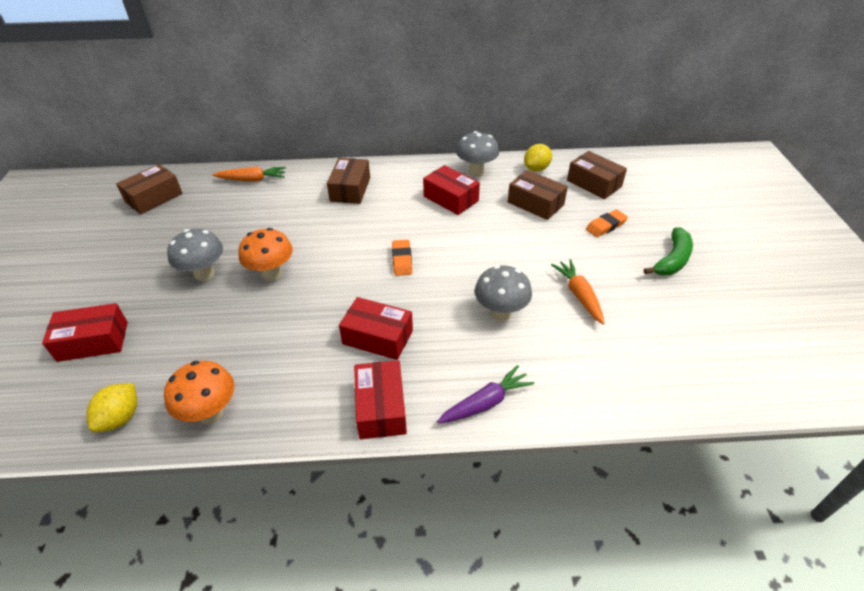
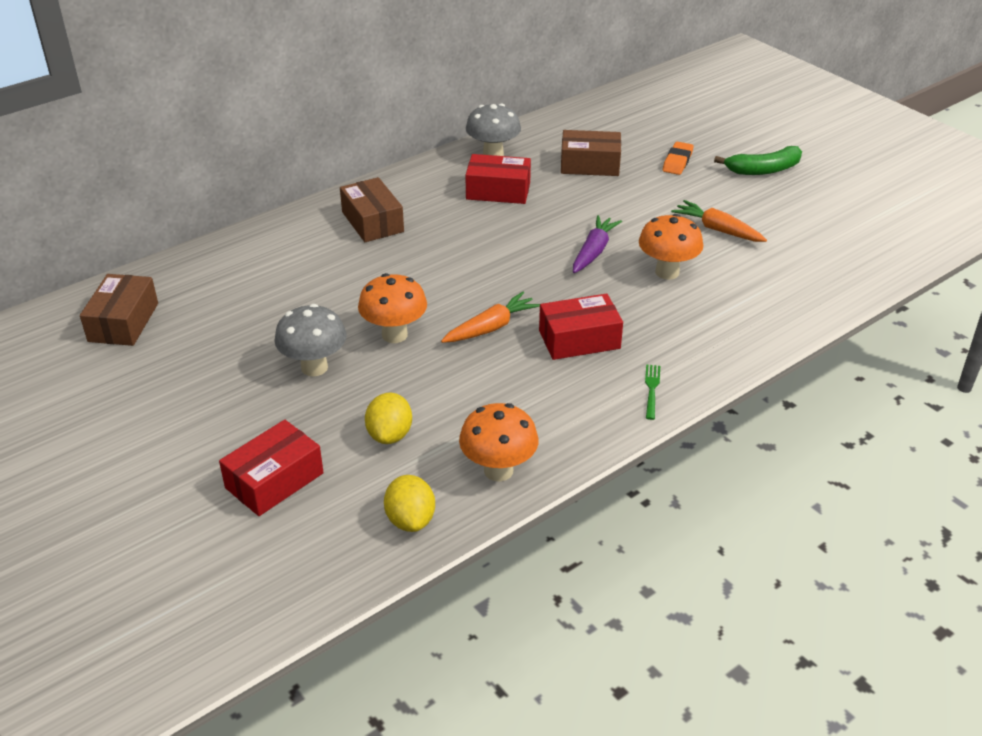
camera: 35 degrees left, 5 degrees down
orange carrot [212,166,286,182] -> orange carrot moved to [441,292,540,343]
red box [354,360,407,439] -> green fork [645,364,660,420]
orange eraser [392,240,412,276] -> none
purple carrot [437,365,535,423] -> purple carrot moved to [573,215,622,273]
grey mushroom [475,265,532,321] -> orange mushroom [639,214,703,280]
yellow lemon [524,144,552,172] -> yellow lemon moved to [365,393,412,444]
brown box [567,151,627,199] -> none
green banana [644,227,693,275] -> green banana turned 75 degrees clockwise [714,146,802,175]

